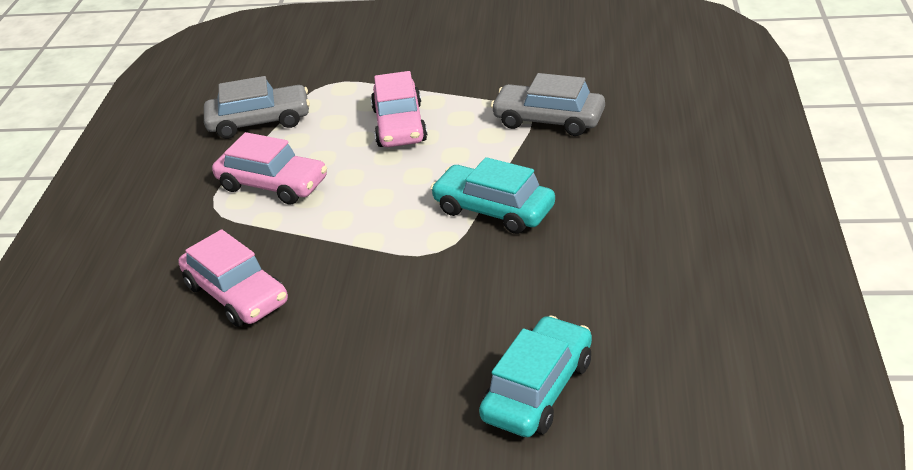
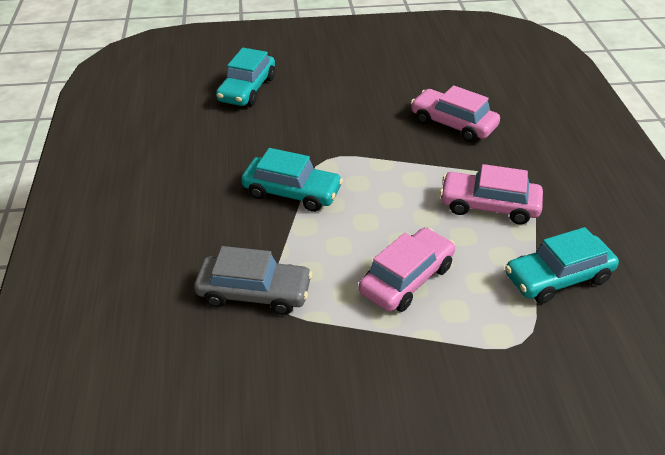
camera: 165 degrees right, 5 degrees up
grey car [204,76,310,139] -> turquoise car [505,227,619,304]
pink car [371,71,427,147] -> pink car turned 60 degrees clockwise [359,228,455,312]

